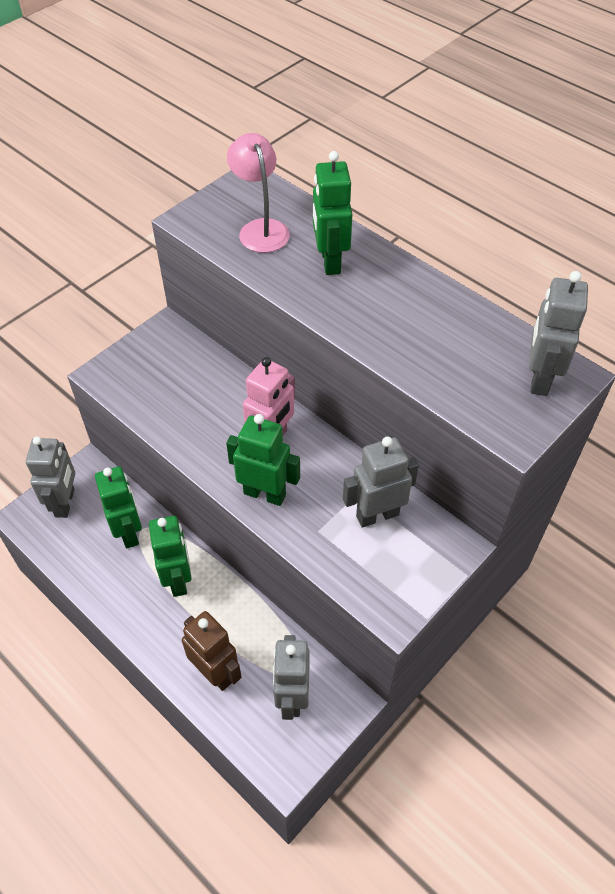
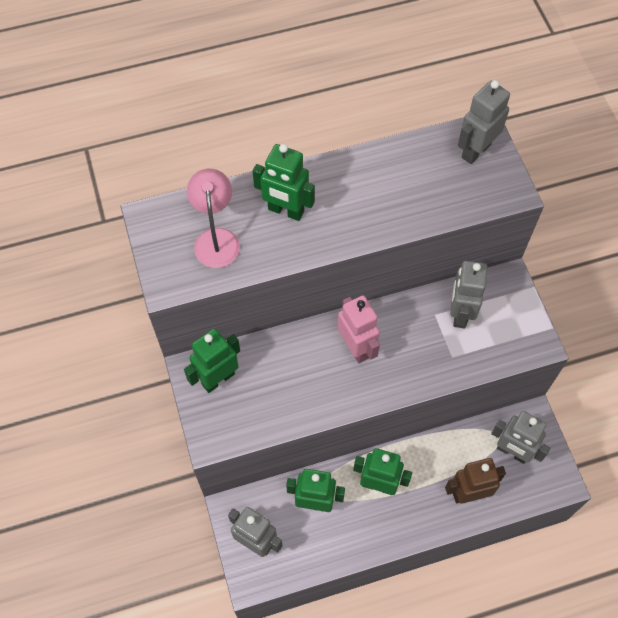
camera: 60 degrees left, 10 degrees up
green robot [226,414,300,506] -> green robot moved to [184,329,240,393]
pink lamp [227,133,290,253] -> pink lamp turned 75 degrees clockwise [187,169,240,268]
grey robot [529,271,588,396] -> grey robot turned 90 degrees clockwise [458,80,510,164]

